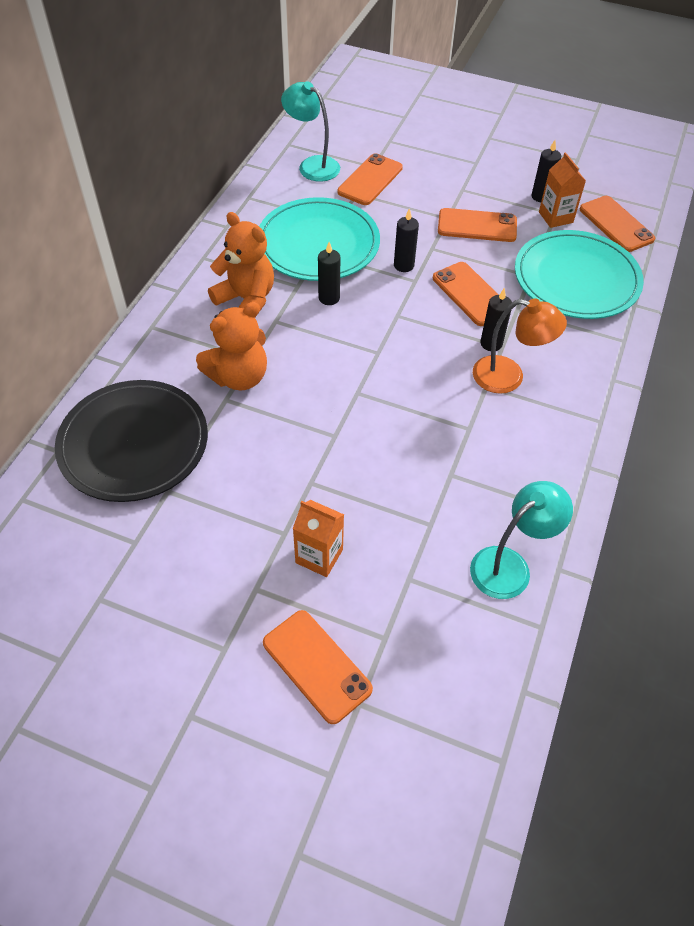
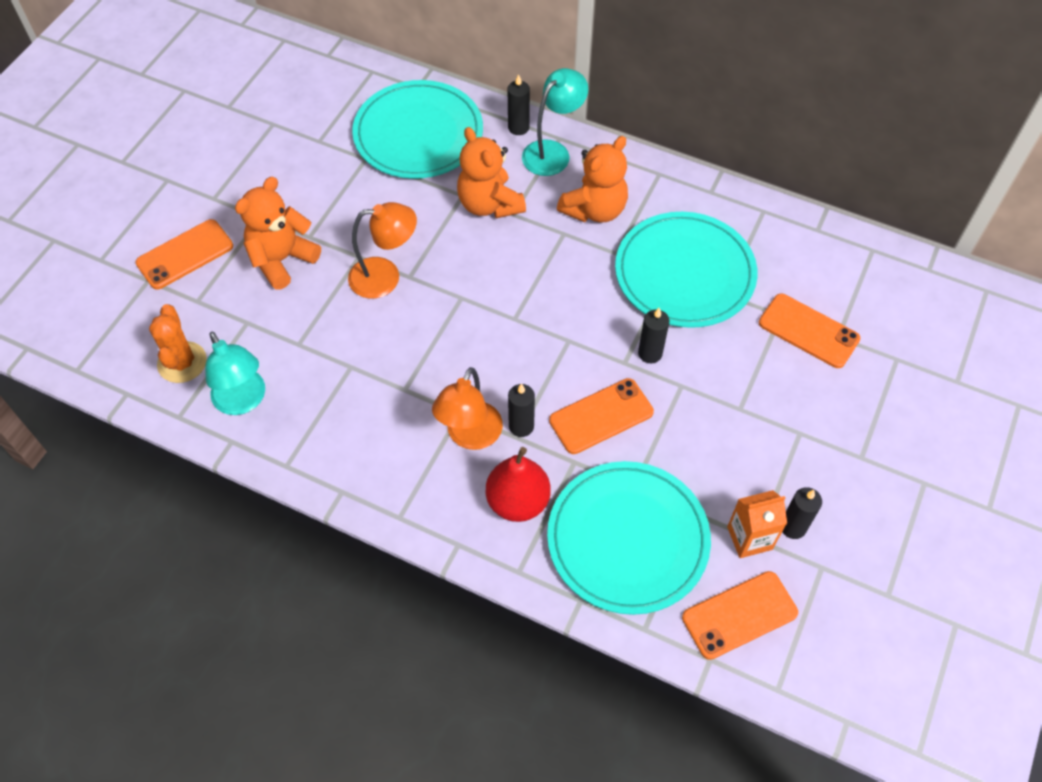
camera: 95 degrees right, 5 degrees up
black plate [55,380,208,502] -> turquoise plate [352,80,483,179]
turquoise lamp [281,81,340,182] -> turquoise lamp moved to [522,68,588,176]
orange carton [293,500,344,577] -> orange teddy bear [235,177,321,290]
black candle [318,242,340,305] -> black candle moved to [508,74,530,135]
orange phone [438,208,517,242] -> none
none -> orange cactus [149,304,207,383]
none -> orange lamp [348,202,417,299]
none -> red pear [486,447,551,522]

